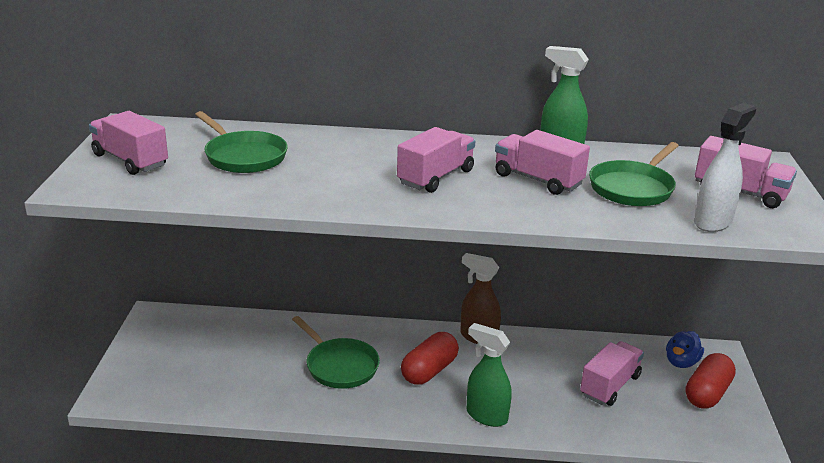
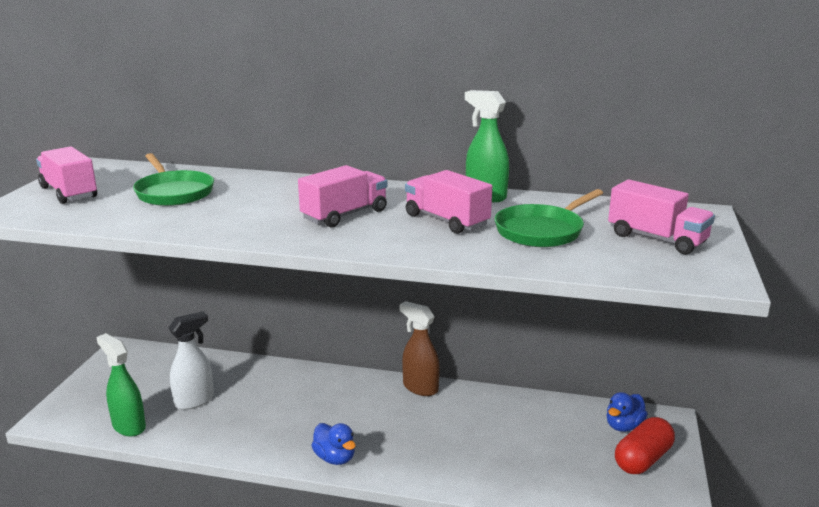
camera: 10 degrees right, 5 degrees down
green pan [292,316,380,389] -> none
red capsule [401,332,459,385] -> none
green spray bottle [466,323,511,427] -> green spray bottle moved to [96,333,146,437]
pink truck [580,341,644,406] -> none
white spray bottle [694,103,756,232] -> white spray bottle moved to [168,312,214,410]
none -> blue duck [311,423,356,465]

